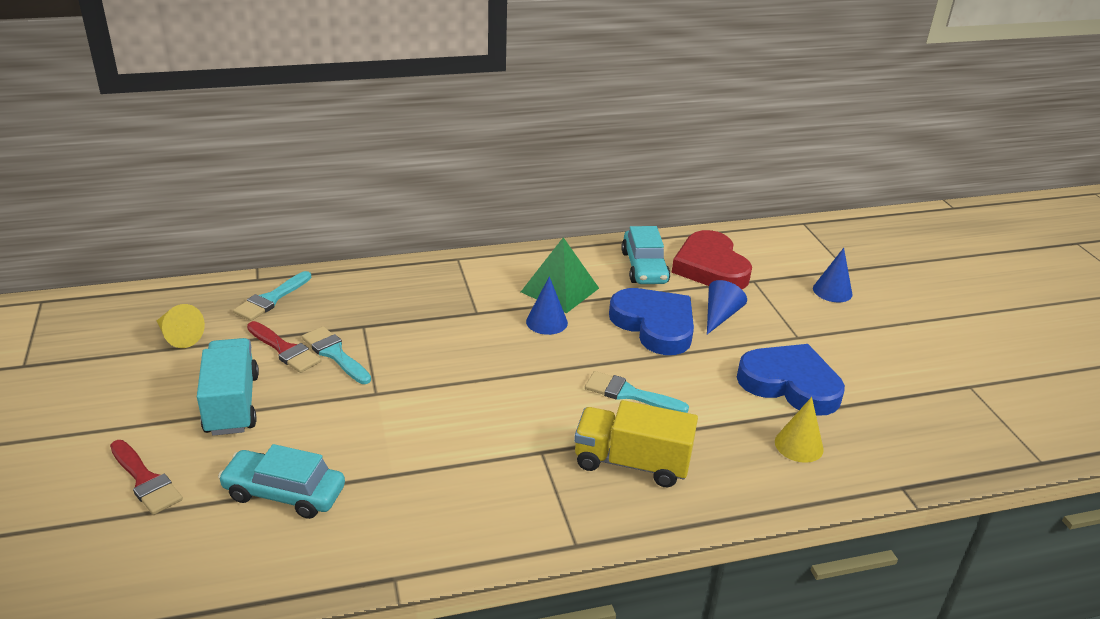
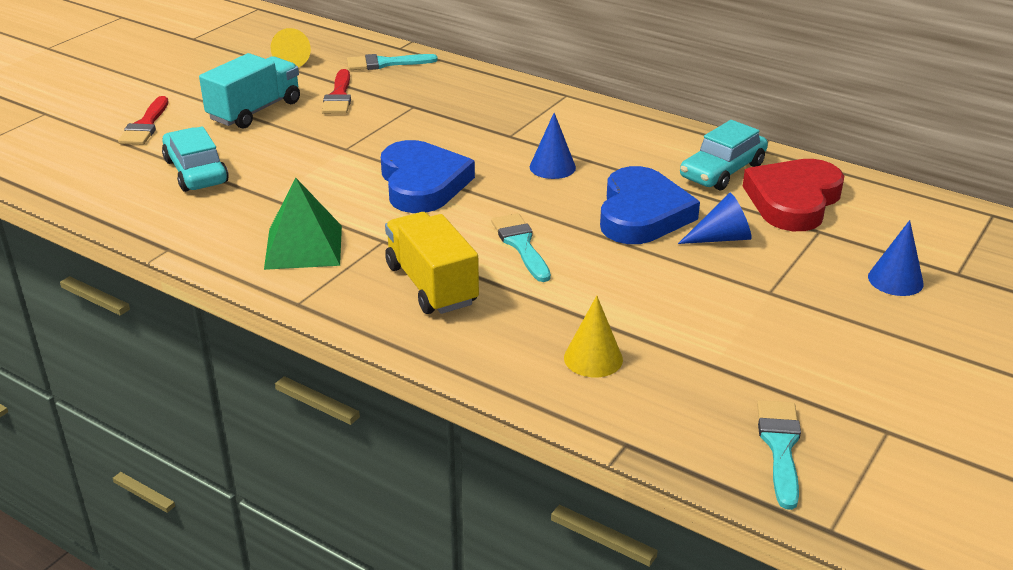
camera: 50 degrees right, 0 degrees up
turquoise brush [302,326,371,384] -> turquoise brush moved to [757,400,801,510]
green pyramid [521,237,599,313] -> green pyramid moved to [264,177,342,270]
blue heart [737,344,845,416] -> blue heart moved to [381,140,475,213]

